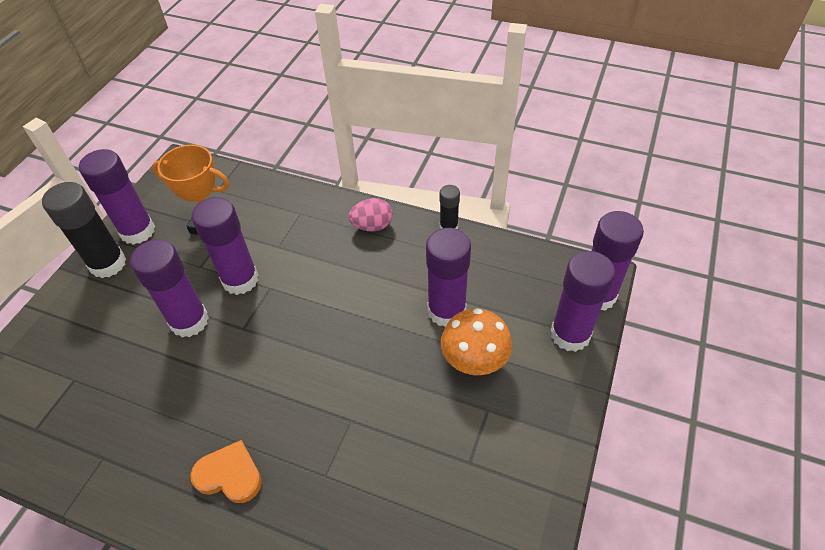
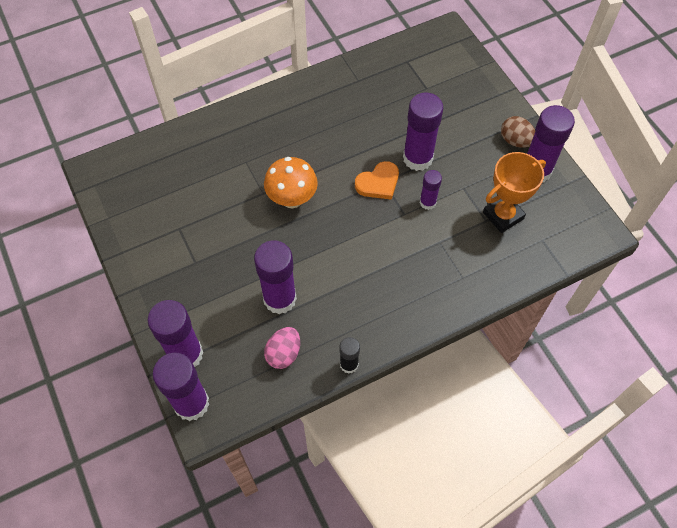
camera: 130 degrees right, 10 degrees up
black glue stick [42,182,126,278] -> brown egg [501,116,535,148]
orange heart [190,440,262,503] -> orange heart moved to [355,161,399,200]
purple glue stick [192,197,259,295] -> purple glue stick [420,170,442,210], size x0.54
pink egg [349,198,392,231] -> pink egg moved to [264,327,300,369]
orange mushroom [441,308,512,375] -> orange mushroom moved to [264,157,318,208]

